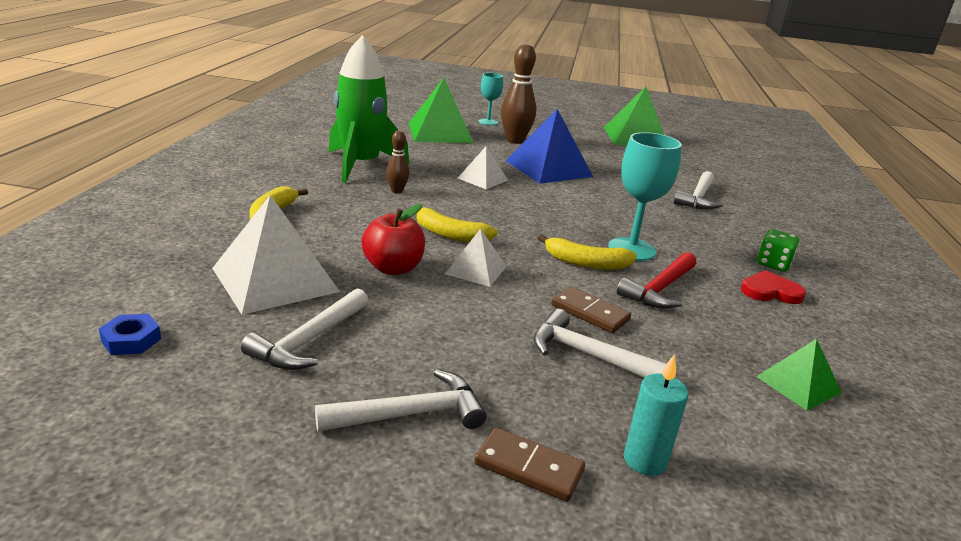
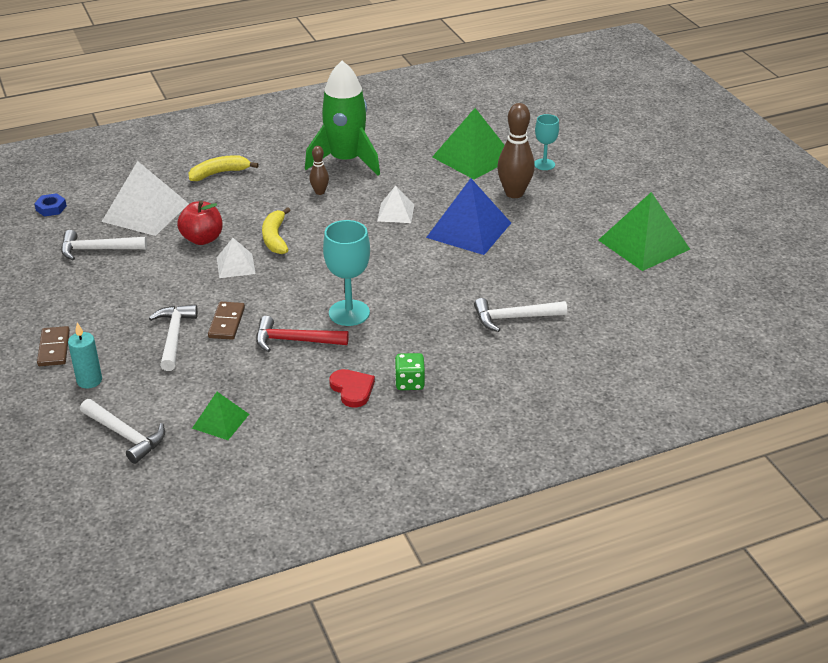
camera: 60 degrees right, 10 degrees up
white hammer [315,369,487,432] -> white hammer moved to [80,399,165,464]
yellow banana [538,234,637,270] -> none

